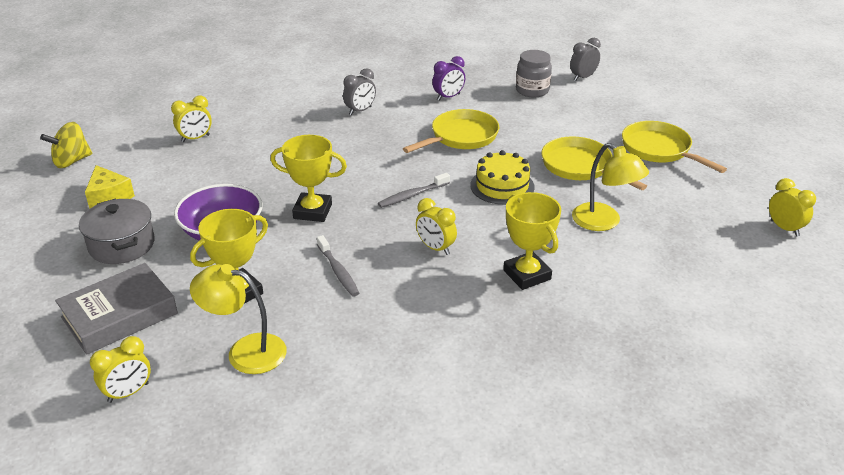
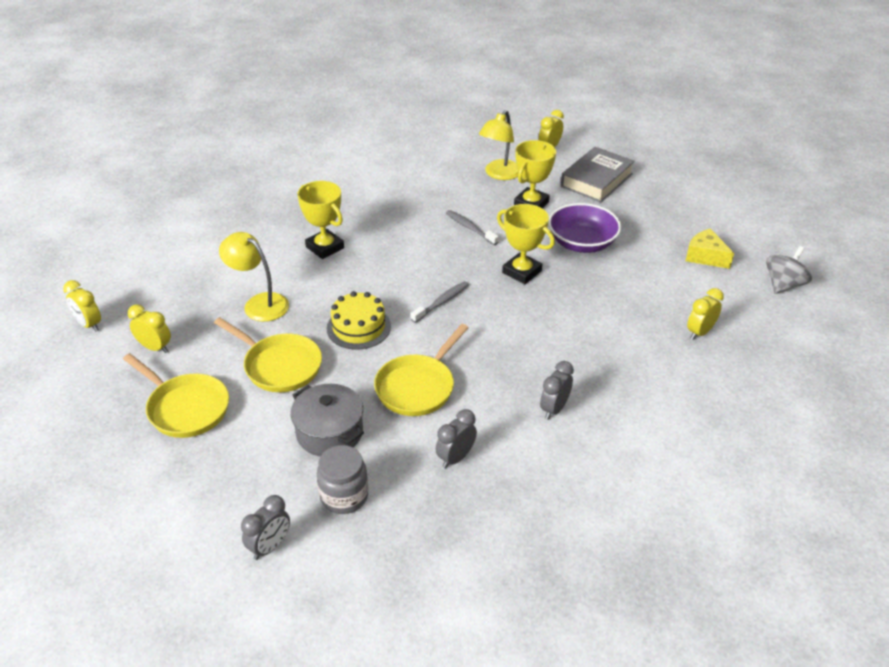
camera: 165 degrees right, 5 degrees up
yellow spinning top [40,122,92,168] -> grey spinning top [766,246,812,294]
grey pot [79,198,155,264] -> grey pot moved to [291,384,364,457]
yellow lamp [190,264,287,374] -> yellow lamp turned 120 degrees clockwise [479,110,519,180]
yellow trophy [270,135,347,222] -> yellow trophy turned 45 degrees clockwise [497,204,555,284]
yellow clock [416,198,457,255] -> yellow clock moved to [128,304,171,353]
purple clock [432,56,465,101] -> grey clock [436,409,477,468]

